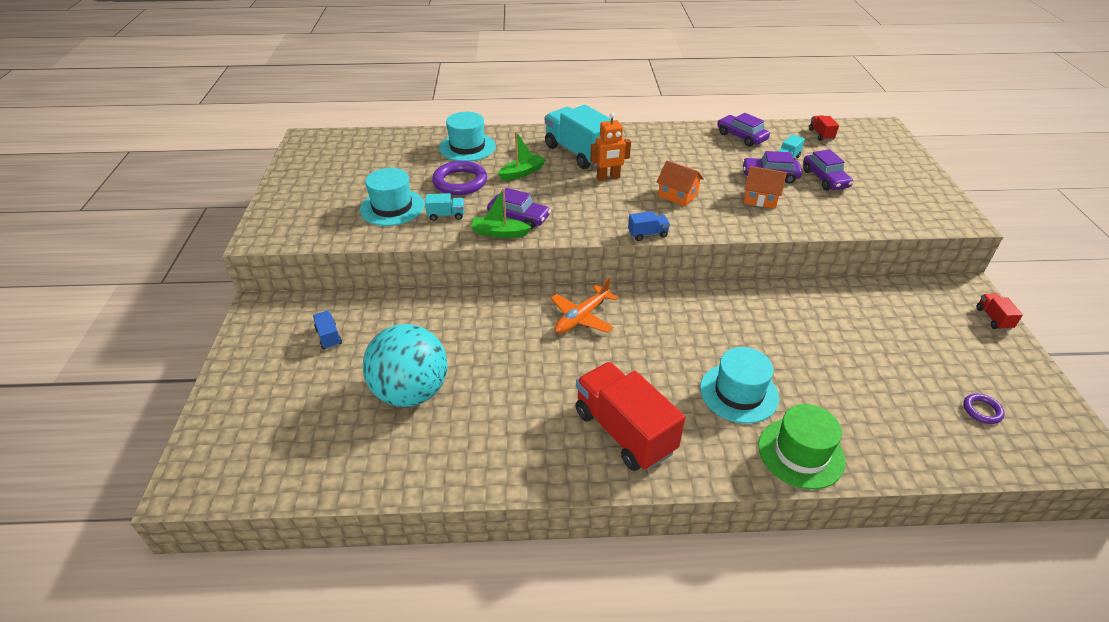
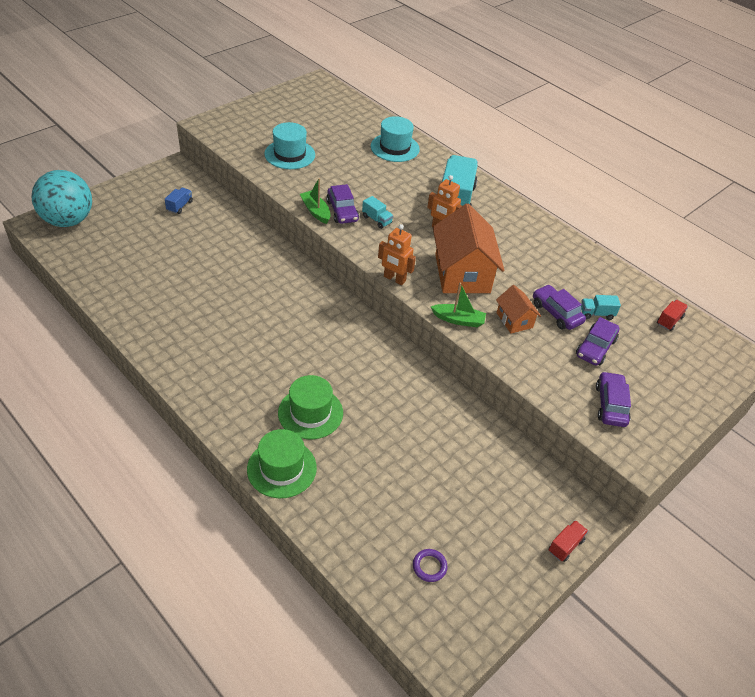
camera: 45 degrees right, 5 degrees up
turquoise ball [363,324,448,407] -> turquoise ball moved to [31,170,92,227]
turquoise truck [425,193,464,221] -> turquoise truck moved to [362,196,393,229]
purple ring [432,161,487,195] -> none
green boat [498,131,546,181] -> green boat moved to [431,283,486,327]
orange plane [551,278,618,334] -> none
red truck [575,362,685,471] -> none
blue truck [628,211,670,241] -> orange robot [378,224,416,285]
orange house [657,161,704,207] -> orange house [433,203,505,293], size x1.98
turquoise hat [700,347,779,424] -> green hat [278,375,343,439]
purple car [717,113,770,147] -> purple car moved to [596,371,631,427]

